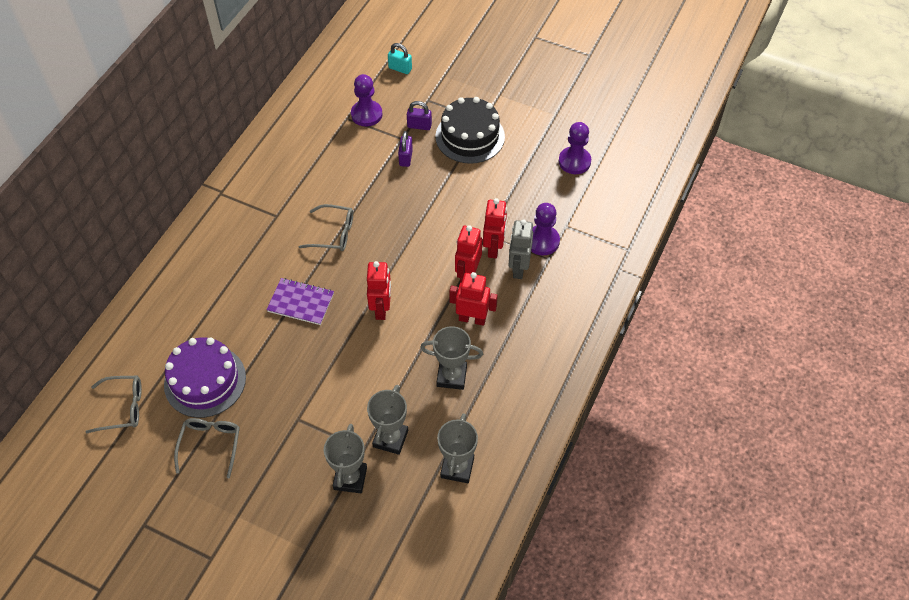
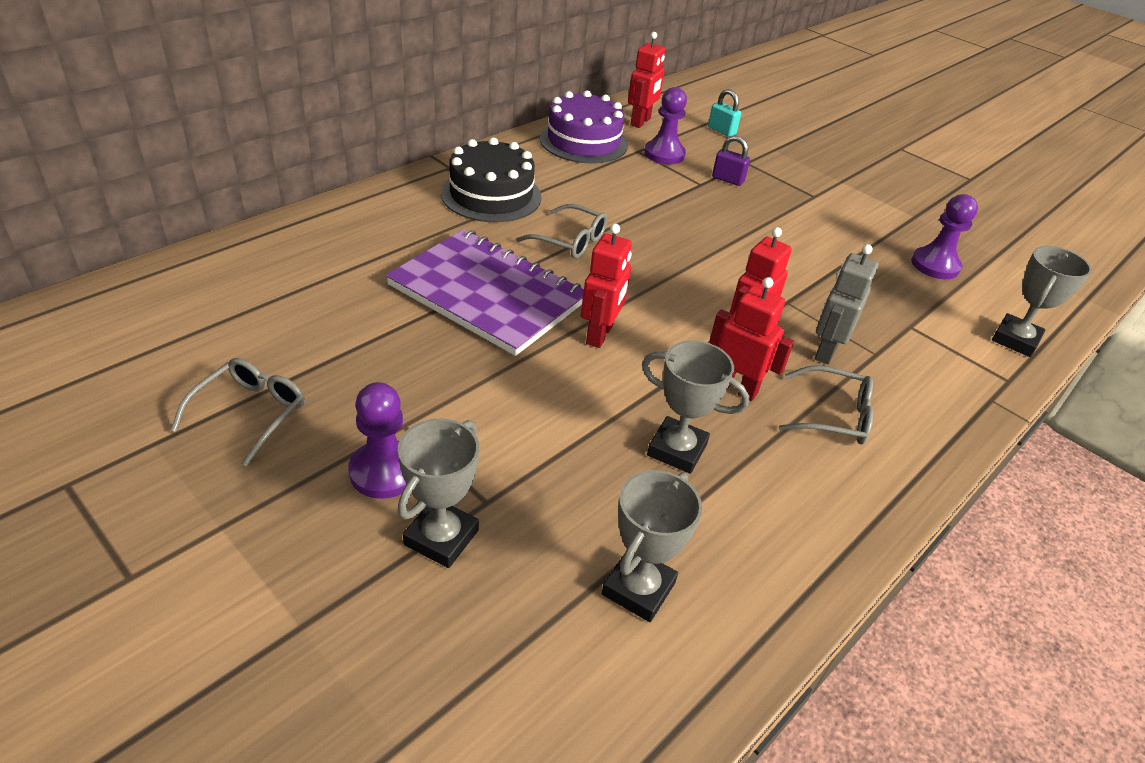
camera: 15 degrees right, 15 degrees down
grey glasses [86,376,142,434] -> grey glasses moved to [779,365,873,444]
purple cake [164,337,246,418] -> purple cake moved to [540,90,628,164]
purple notebook [266,278,334,325] -> purple notebook [386,229,584,356], size x1.92
grey trophy [367,385,408,455] -> grey trophy moved to [992,246,1092,357]
purple padlock [398,131,413,167] -> none
black cake [435,97,505,164] -> black cake moved to [441,137,541,222]
red robot [483,198,507,258] -> red robot moved to [628,32,665,128]
purple pawn [531,203,560,255] -> purple pawn moved to [348,382,406,499]

